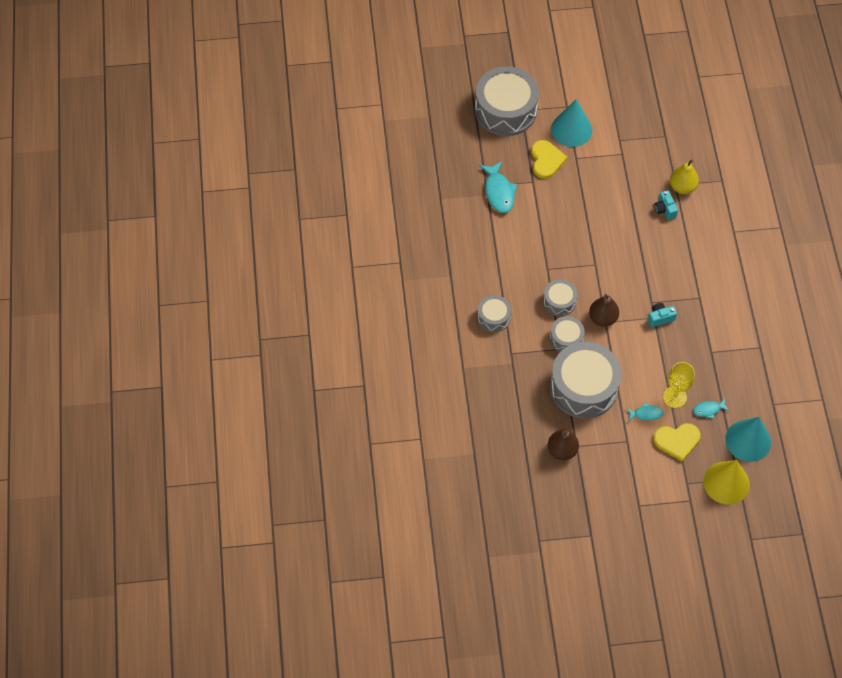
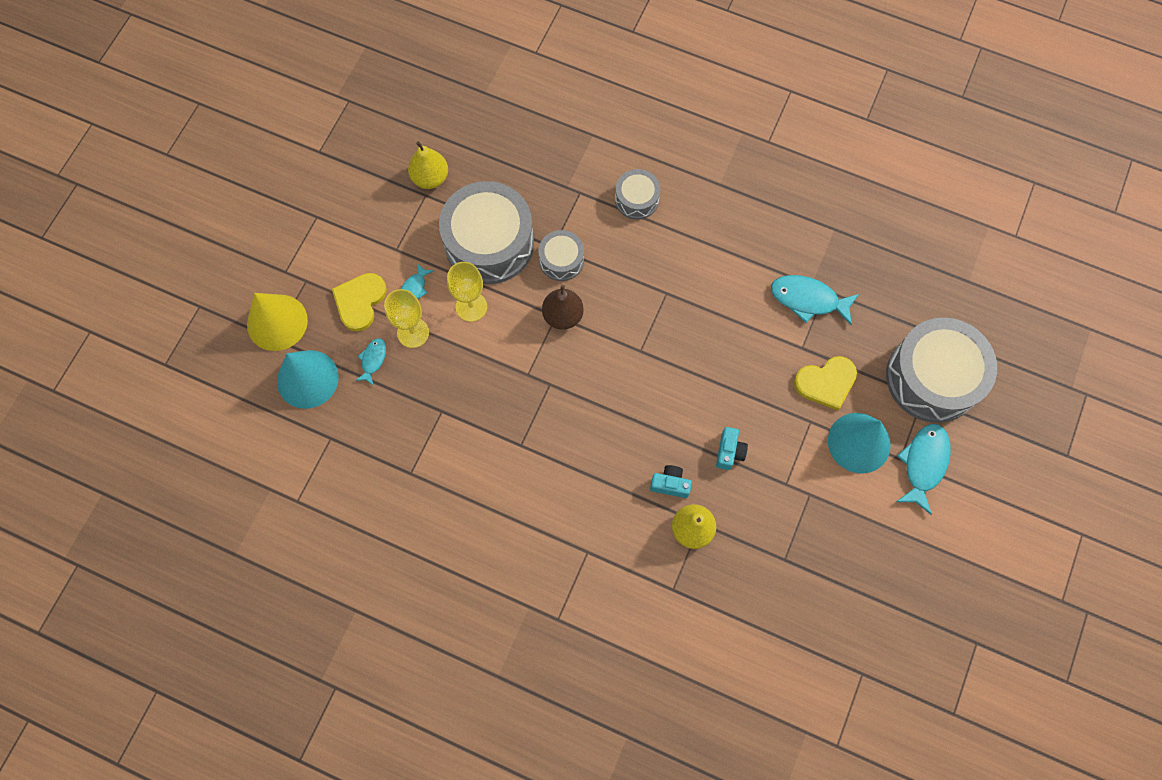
camera: 120 degrees right, 10 degrees up
yellow heart [531,140,567,179] -> yellow heart turned 45 degrees counterclockwise [794,356,857,411]
grey drum [543,279,577,316] -> none
brown pear [548,429,579,460] -> yellow pear [408,141,448,189]
turquoise camera [648,303,677,327] -> turquoise camera moved to [716,427,748,470]
none -> yellow goblet [447,262,487,322]
none -> turquoise fish [896,424,951,515]

